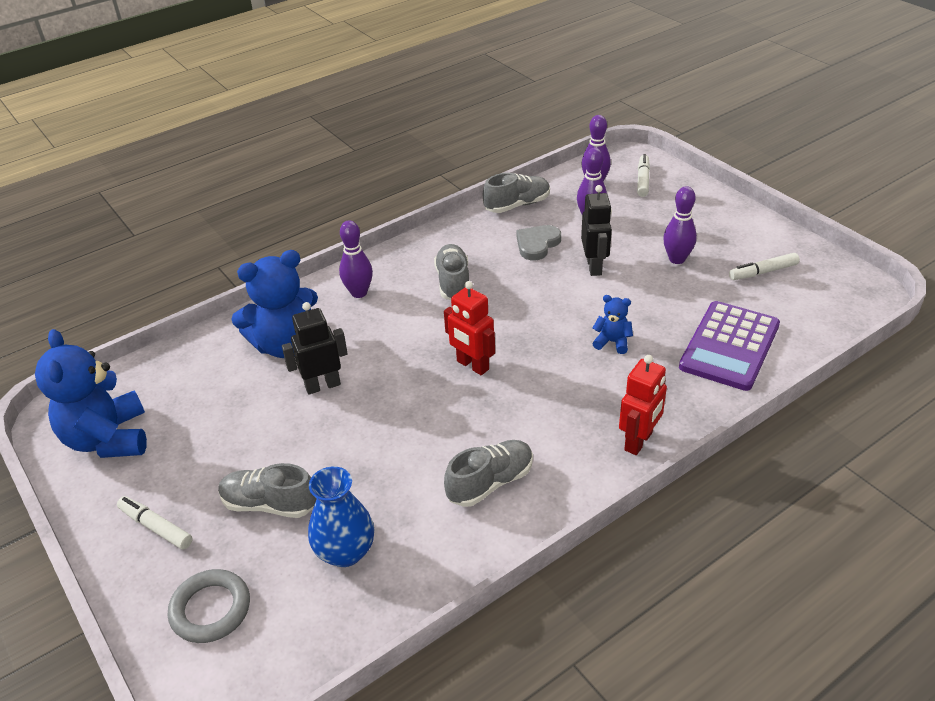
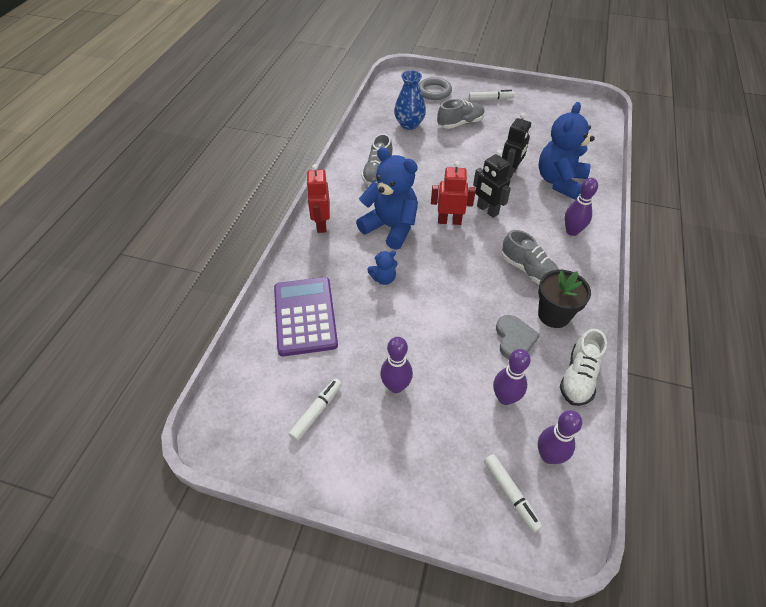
camera: 140 degrees right, 10 degrees up
blue teddy bear [35,329,147,458] -> blue teddy bear moved to [356,147,418,250]
grey shoe [483,173,550,213] -> white shoe [560,328,607,406]
black robot [581,185,612,276] -> black robot moved to [473,150,511,218]
none -> black flower pot [538,270,591,328]

